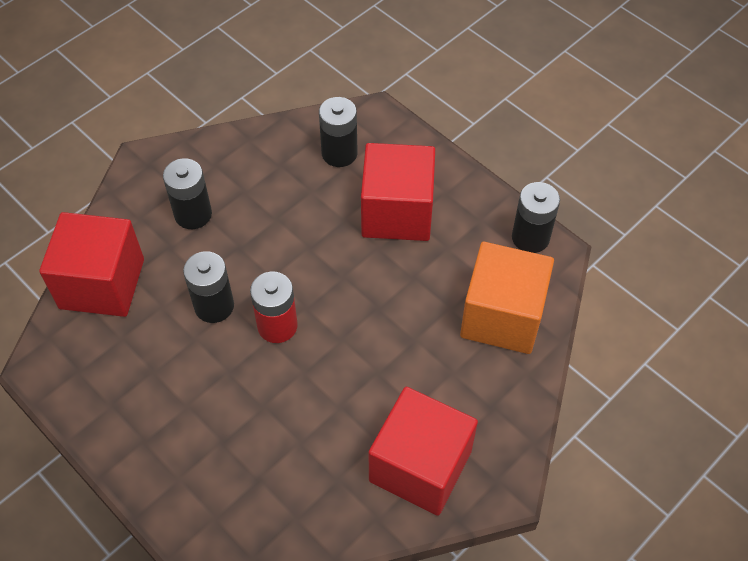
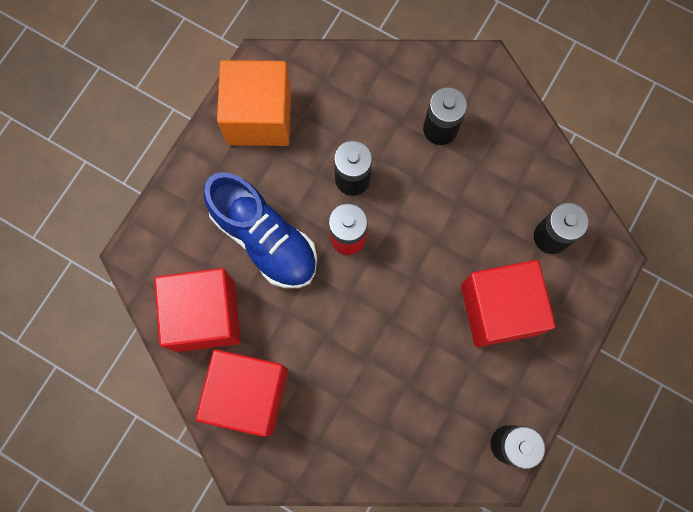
camera: 75 degrees right, 20 degrees up
red cube [39,212,144,317] -> red cube moved to [154,268,241,352]
orange cube [460,242,554,354] -> orange cube moved to [217,60,291,146]
none -> blue shoe [203,172,317,288]

